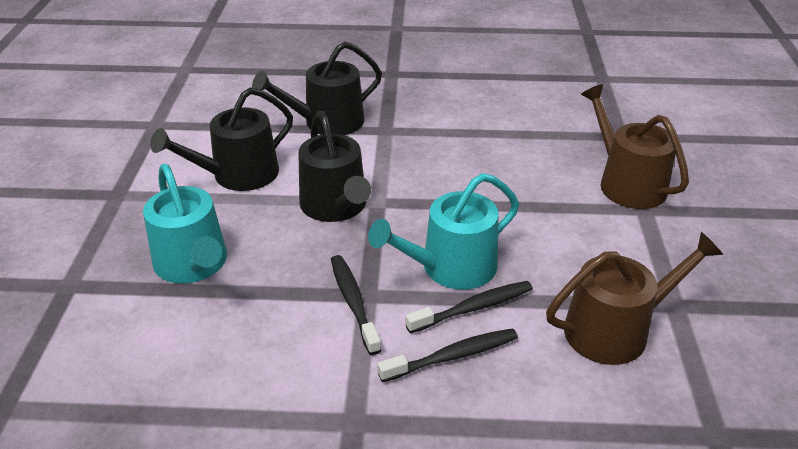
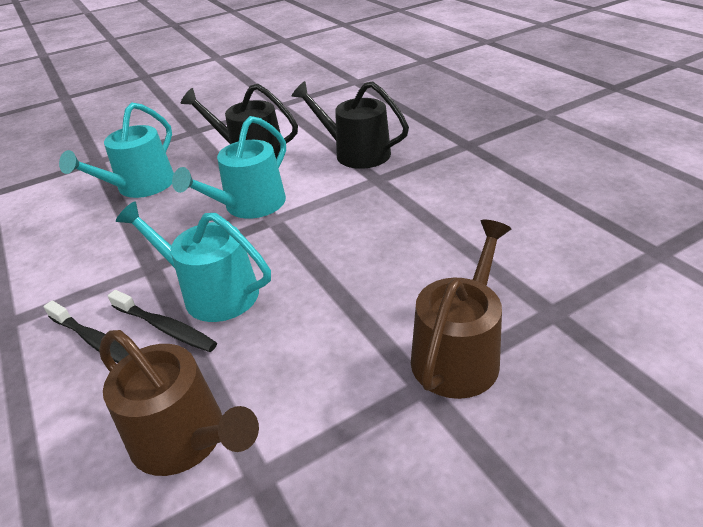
camera: 60 degrees right, 0 degrees up
black watering can [298,111,371,222] -> turquoise watering can [172,116,286,219]
black toothbrush [331,255,381,355] -> none

